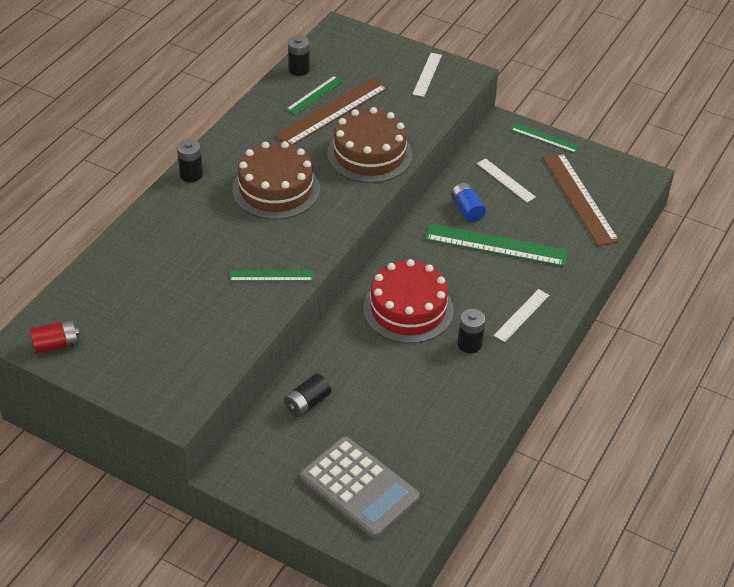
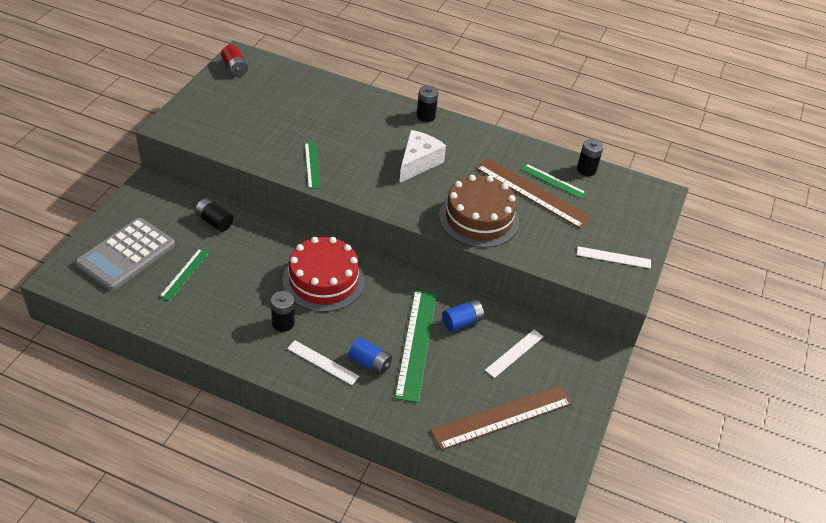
camera: 80 degrees right, 0 degrees up
brown cake [232,141,320,219] -> white cheese [400,130,446,183]
green ruler [511,123,580,153] -> green ruler moved to [159,248,210,301]
none -> blue battery [348,338,392,375]

